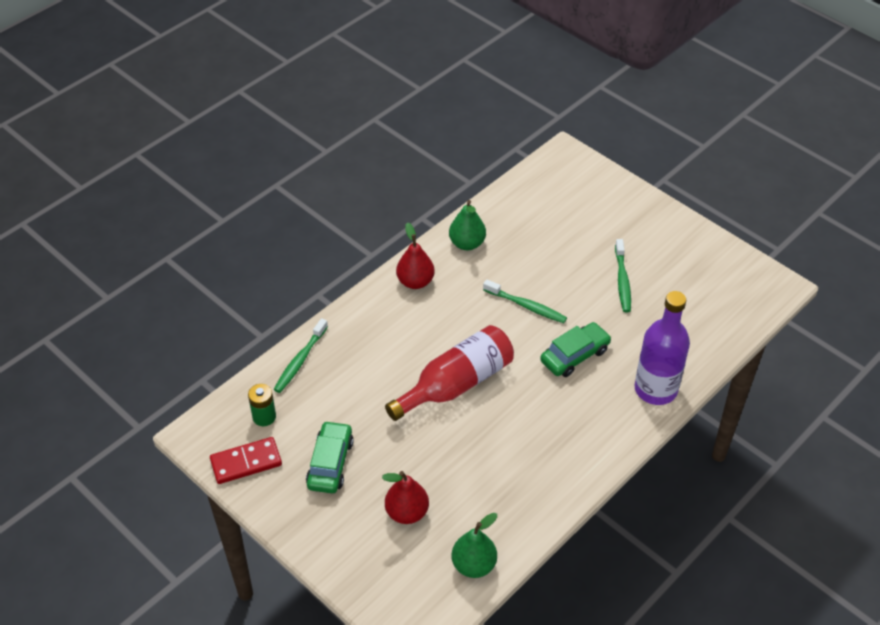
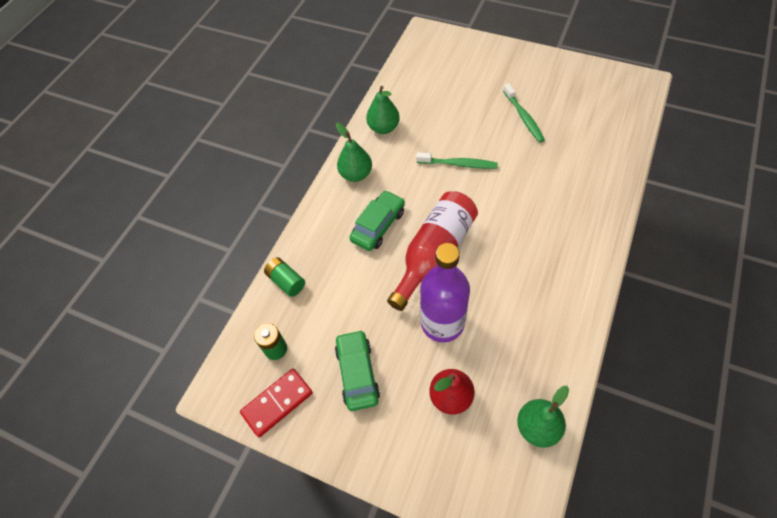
camera: 15 degrees left, 10 degrees up
green toothbrush [274,318,328,393] -> green battery [264,257,305,297]
red pear [396,222,435,289] -> green pear [336,123,372,182]
green car [540,322,611,377] -> green car moved to [349,190,405,251]
purple bottle [635,291,690,405] -> purple bottle moved to [420,243,470,342]

